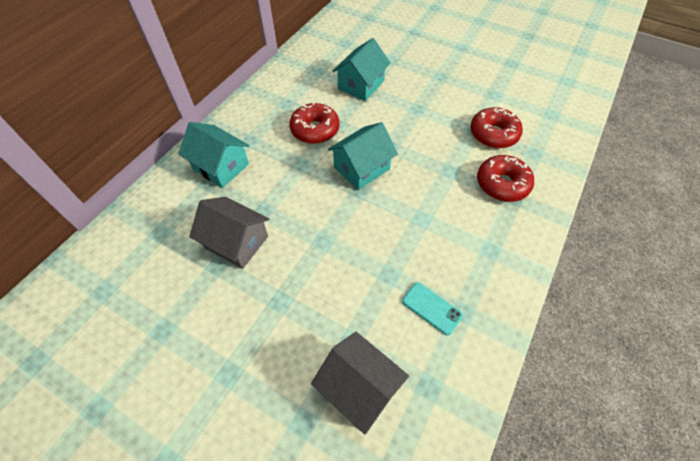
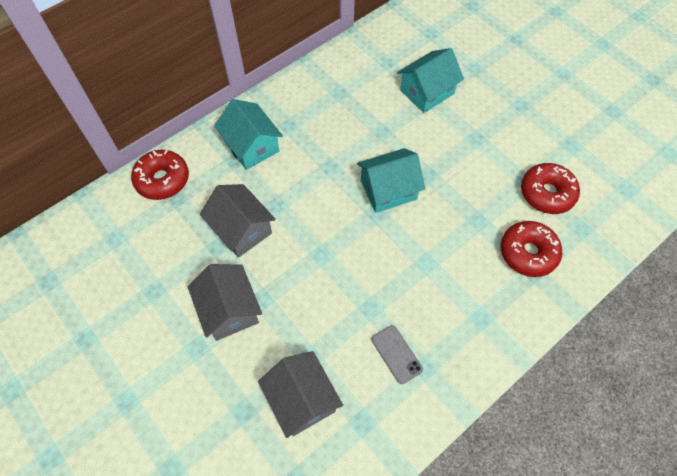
camera: 20 degrees right, 5 degrees up
red donut [289,102,339,144] -> red donut moved to [131,150,189,200]
turquoise phone [402,283,463,335] -> grey phone [372,325,423,384]
none -> grey house [188,264,262,341]

